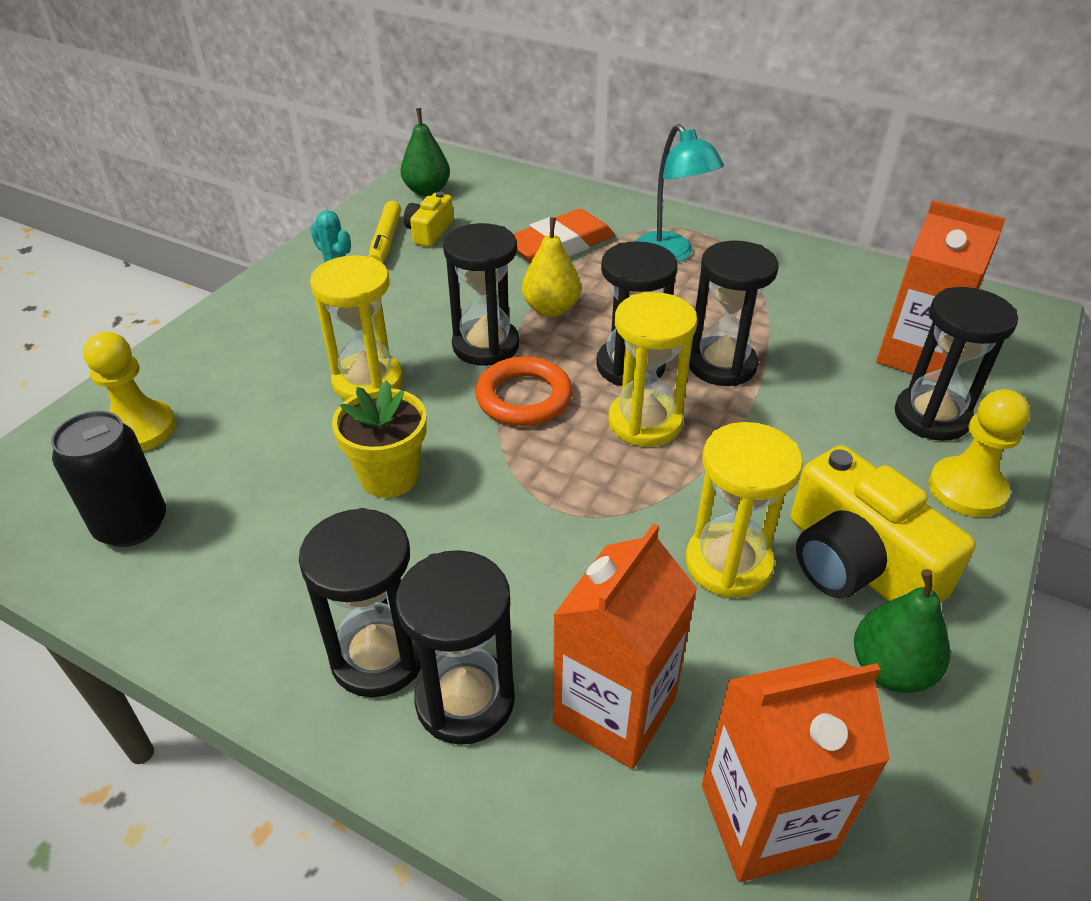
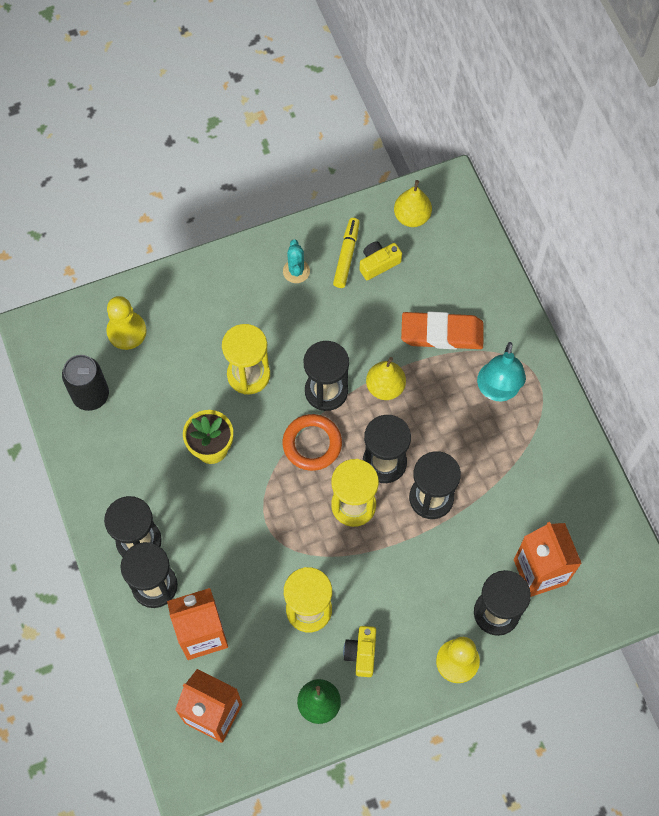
camera: 40 degrees right, 25 degrees up
yellow marker [368,201,401,263] -> yellow marker turned 150 degrees clockwise [333,218,359,288]
green pear [400,108,450,196] -> yellow pear [394,180,432,227]
yellow camera [791,445,976,603] -> yellow camera [343,626,376,677], size x0.53

